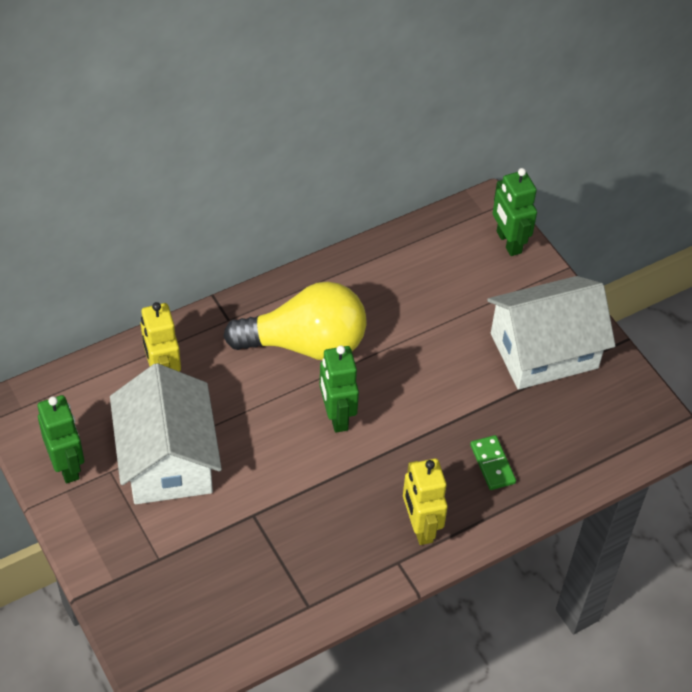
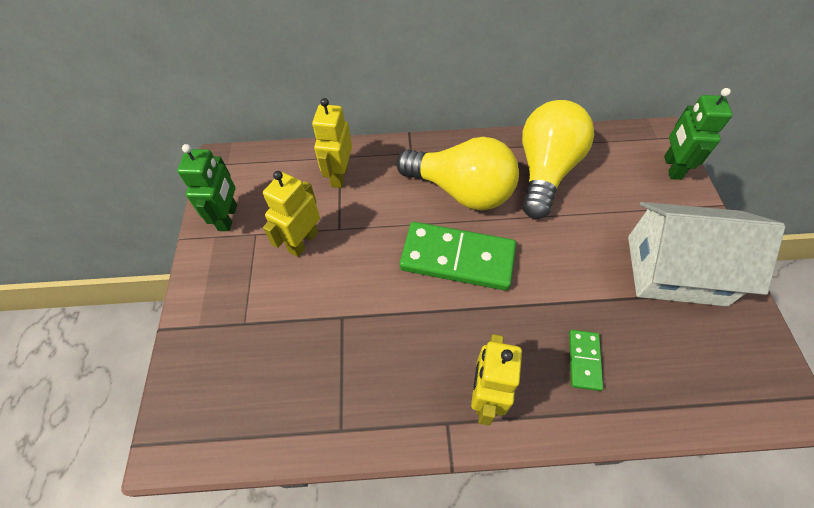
camera: 30 degrees right, 5 degrees up
white house [110,363,222,504] -> yellow robot [263,171,320,257]
green robot [320,346,359,433] -> green domino [400,222,516,291]
none -> yellow light bulb [522,100,594,219]

